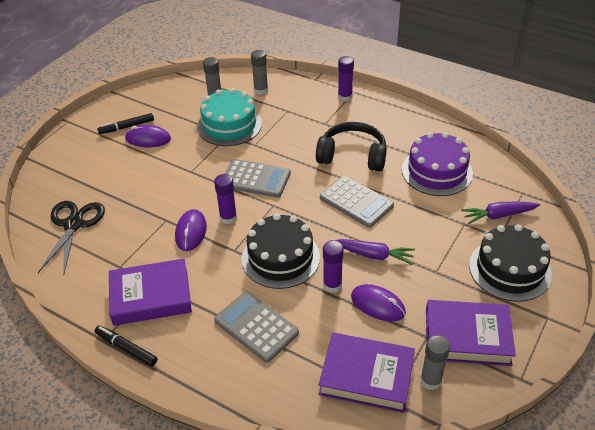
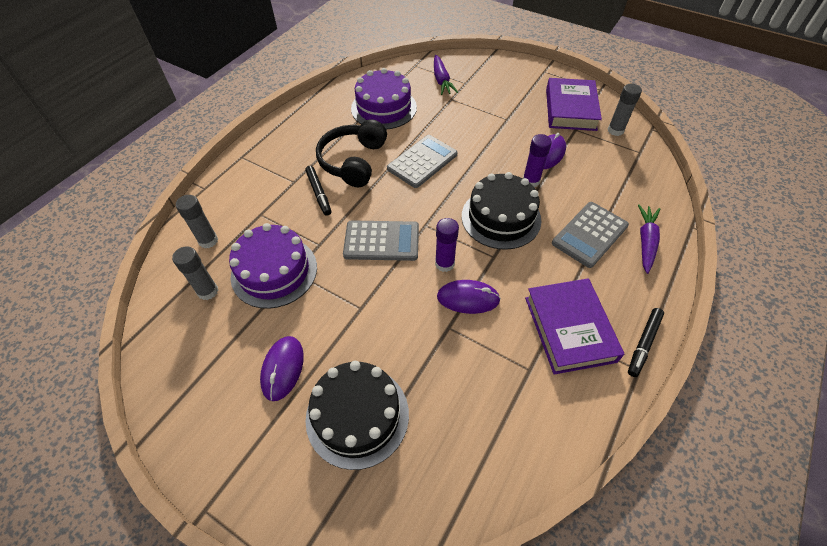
camera: 90 degrees left, 10 degrees up
black scissors [38,201,105,276] -> none
black marker [97,113,154,134] -> black marker moved to [305,166,331,216]
turquoise cake [197,88,262,146] -> purple cake [229,223,317,309]
grey calculator [225,159,291,198] -> grey calculator turned 75 degrees clockwise [343,220,419,261]
purple book [319,333,415,413] -> none
purple carrot [336,239,415,265] -> purple carrot moved to [638,204,660,274]
purple glue stick [338,56,354,102] -> none
black cake [469,224,552,302] -> black cake moved to [306,361,409,470]

